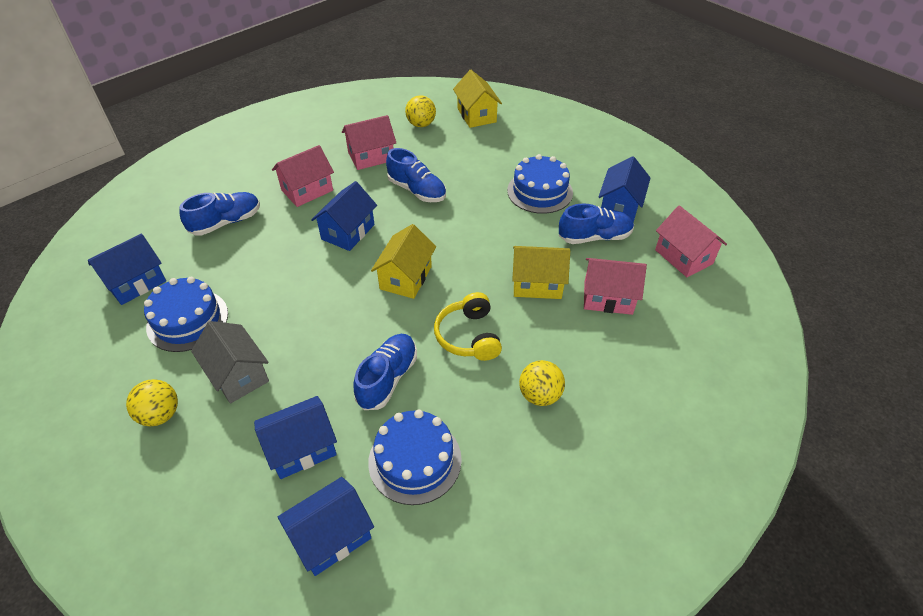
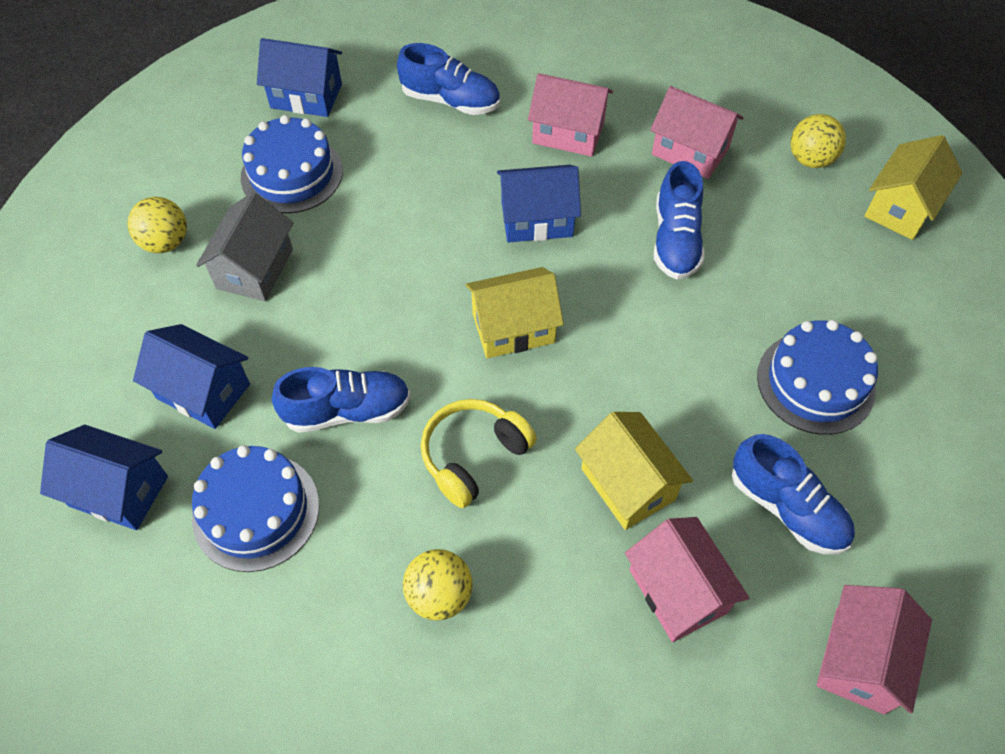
camera: 55 degrees right, 10 degrees up
blue house [599,156,650,223] -> none

